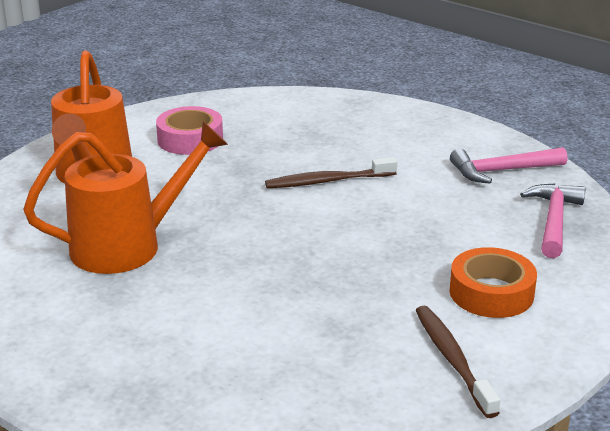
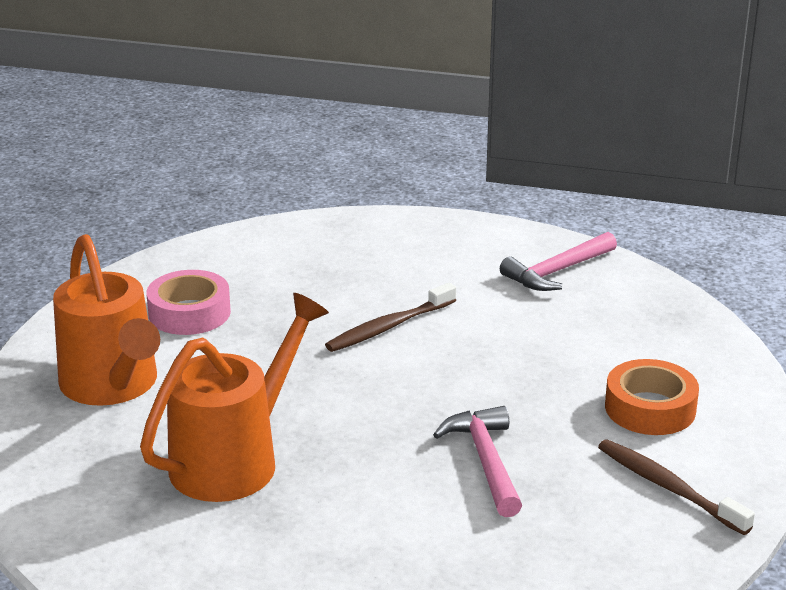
camera: 25 degrees left, 0 degrees up
pink hammer [520,184,586,258] -> pink hammer moved to [433,406,522,517]

